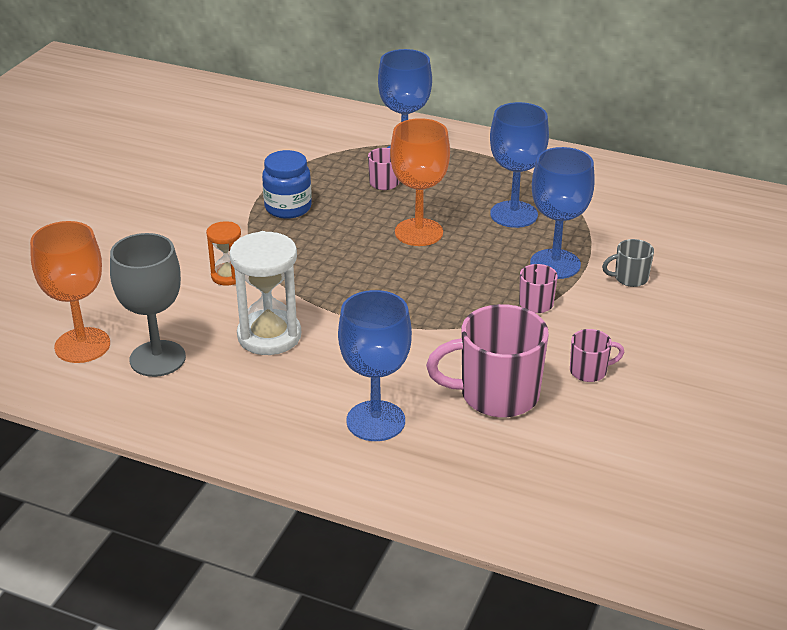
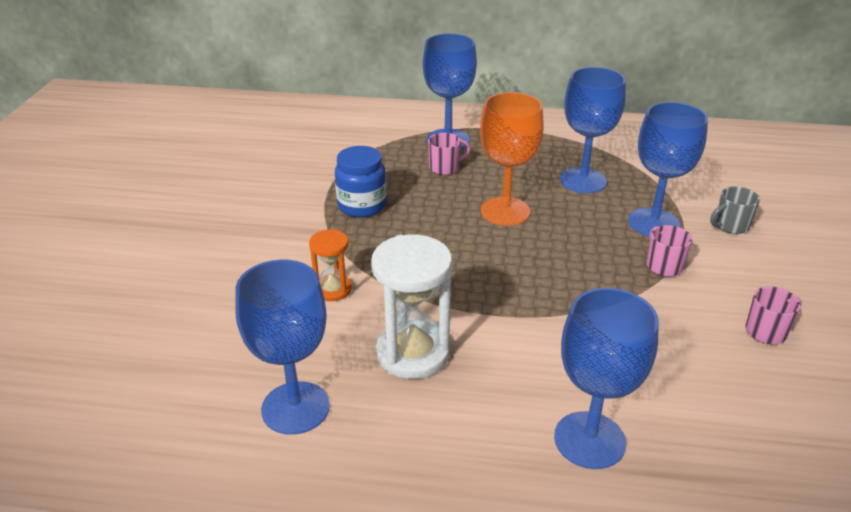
camera: 15 degrees left, 0 degrees up
orange goblet [30,221,110,363] -> none
grey goblet [110,233,186,377] -> blue goblet [235,259,330,435]
pink mug [426,304,549,418] -> none

